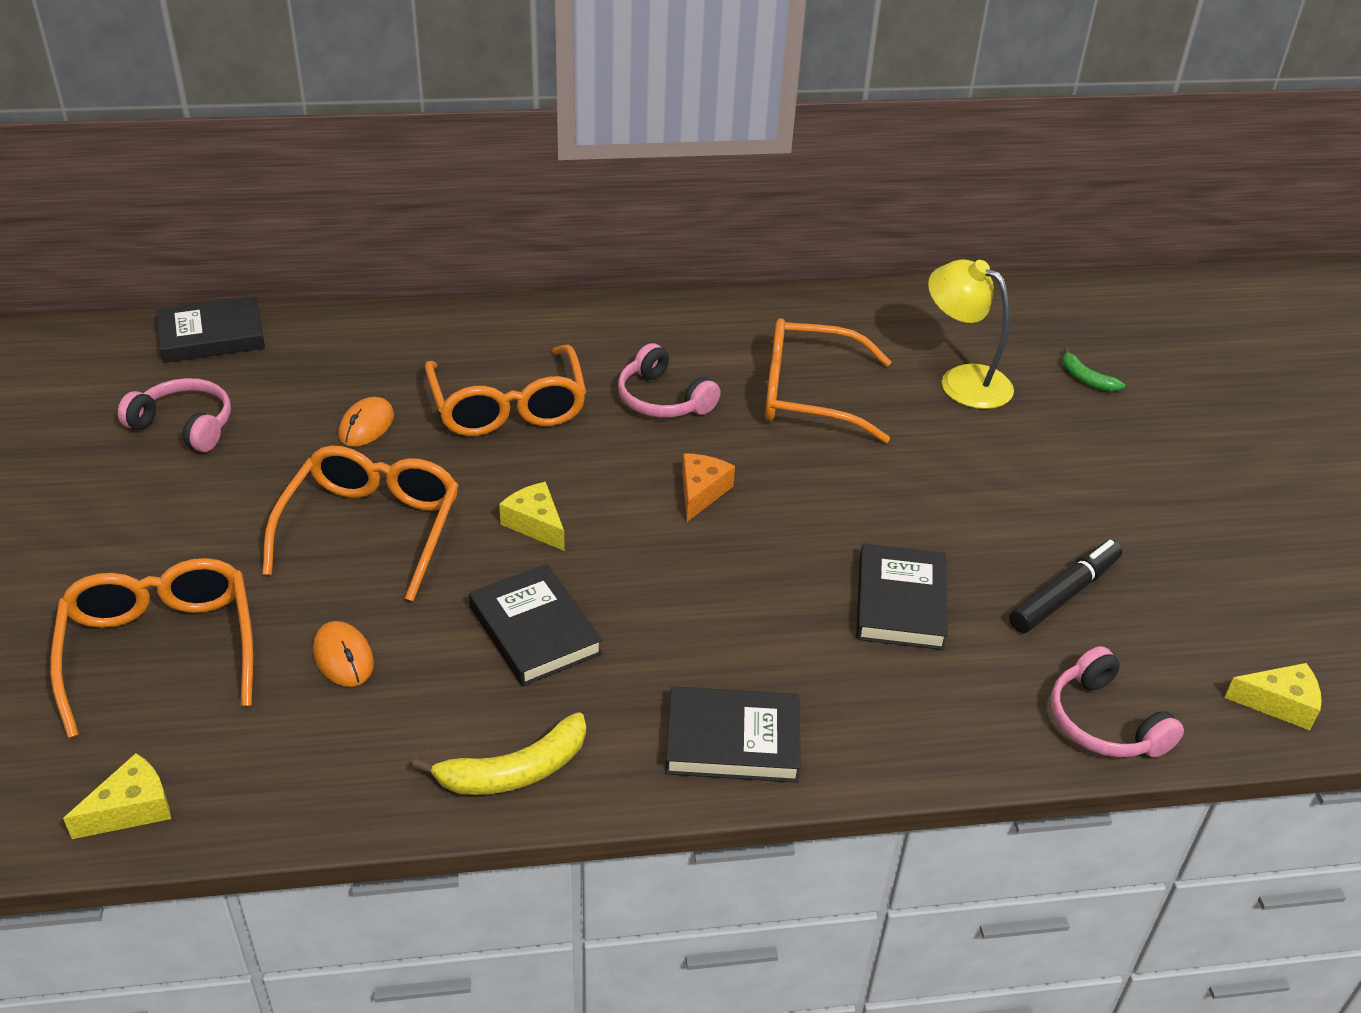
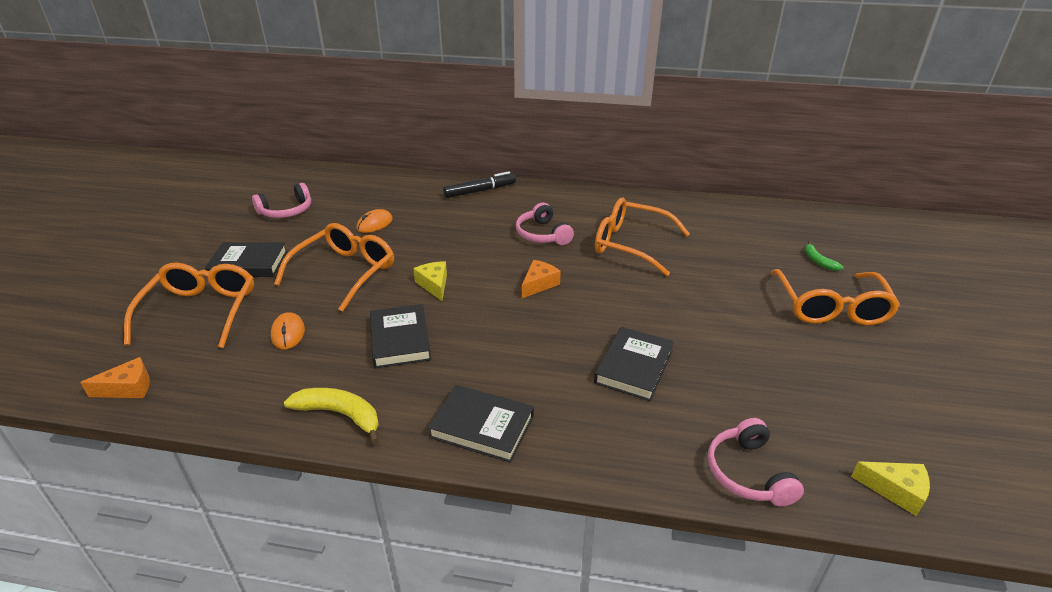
camera: 20 degrees right, 5 degrees down
yellow cheese [63,753,171,839] -> orange cheese [80,357,150,398]
pink headphones [118,378,231,452] -> pink headphones turned 105 degrees clockwise [252,183,311,218]
black book [156,296,265,363] -> black book moved to [205,242,287,277]
yellow banana [412,712,586,795] -> yellow banana turned 150 degrees counterclockwise [284,388,379,444]
orange glasses [425,345,586,436] -> orange glasses moved to [771,269,900,325]
yellow lamp [928,259,1014,409] -> none
black marker [1009,540,1122,633] -> black marker moved to [443,171,516,198]

